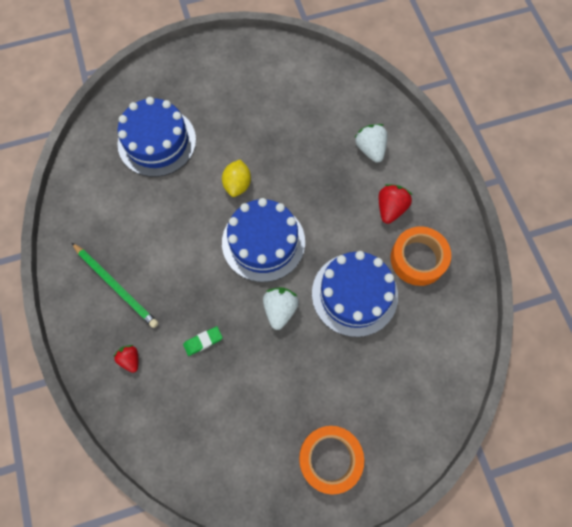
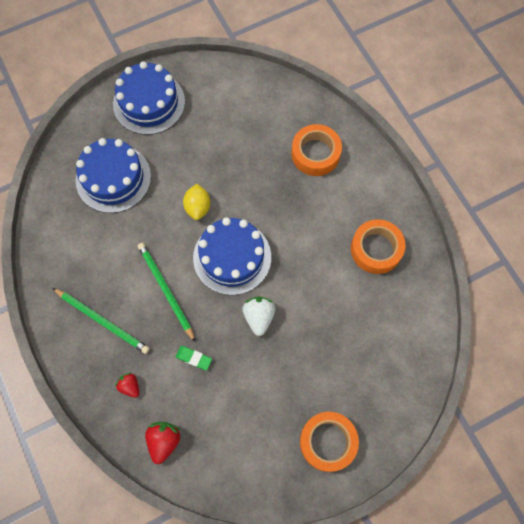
camera: 10 degrees left, 0 degrees up
green eraser [183,326,223,356] -> green eraser turned 60 degrees clockwise [176,346,212,370]
blue cake [312,251,398,337] -> blue cake moved to [113,61,185,135]
white strawberry [355,124,387,163] -> orange tape [291,124,342,176]
red strawberry [378,184,413,224] -> red strawberry moved to [145,422,180,464]
none -> green pencil [138,243,195,342]

